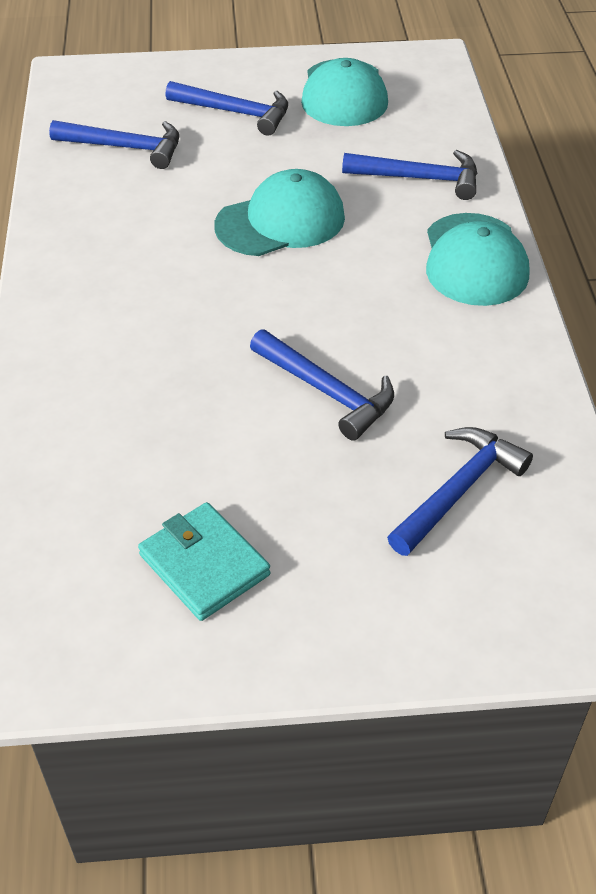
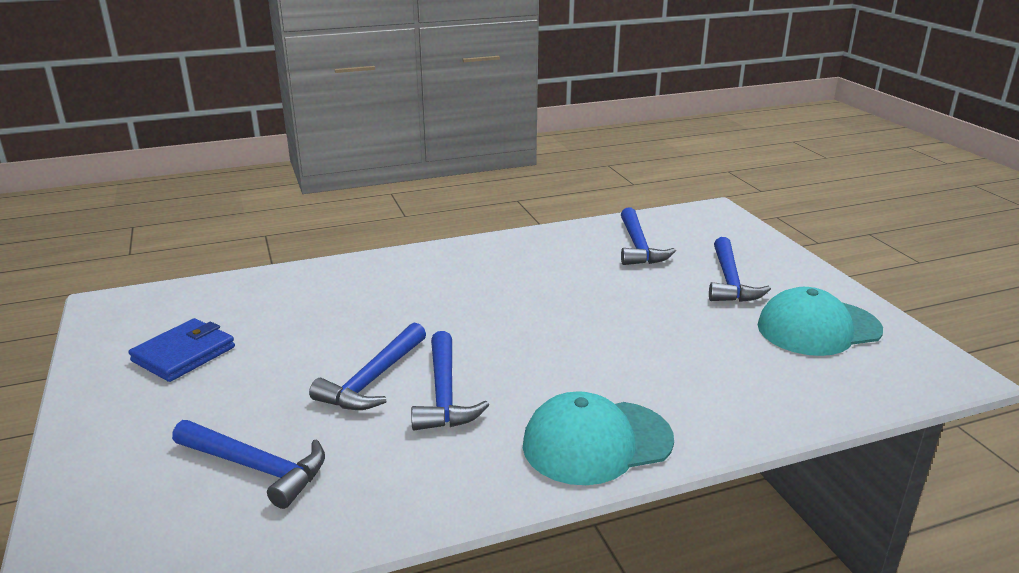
camera: 75 degrees right, 20 degrees down
turquoise wallet [138,502,270,621] -> blue wallet [128,318,235,382]
turquoise cap [214,169,345,256] -> none
blue hammer [342,150,477,200] -> blue hammer moved to [411,331,489,430]

